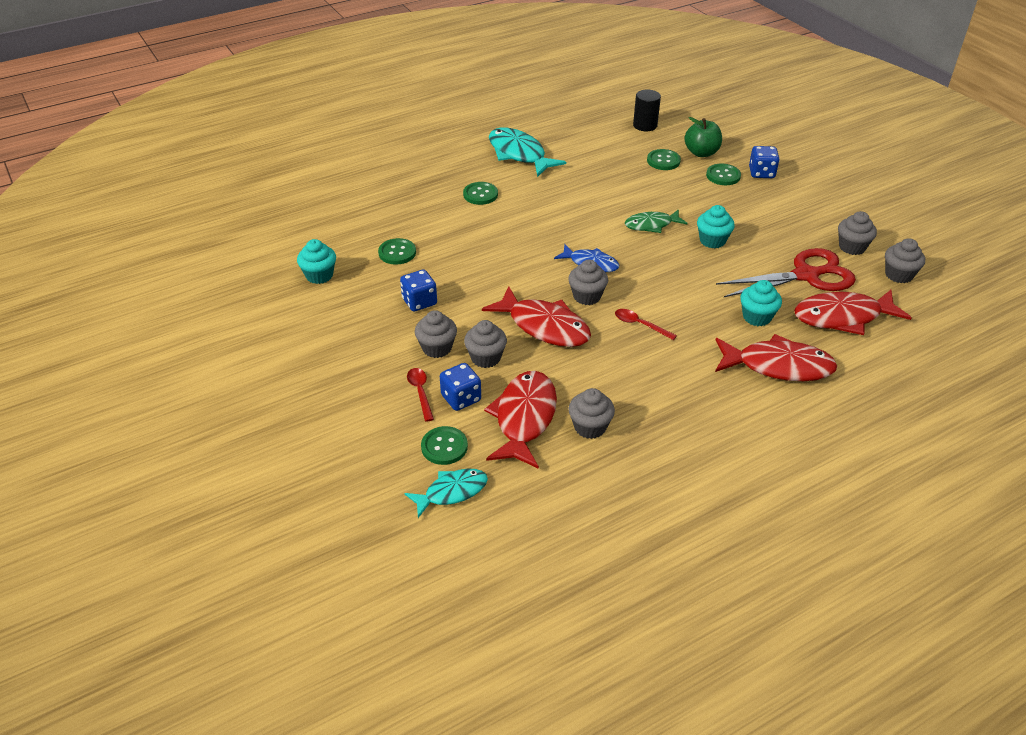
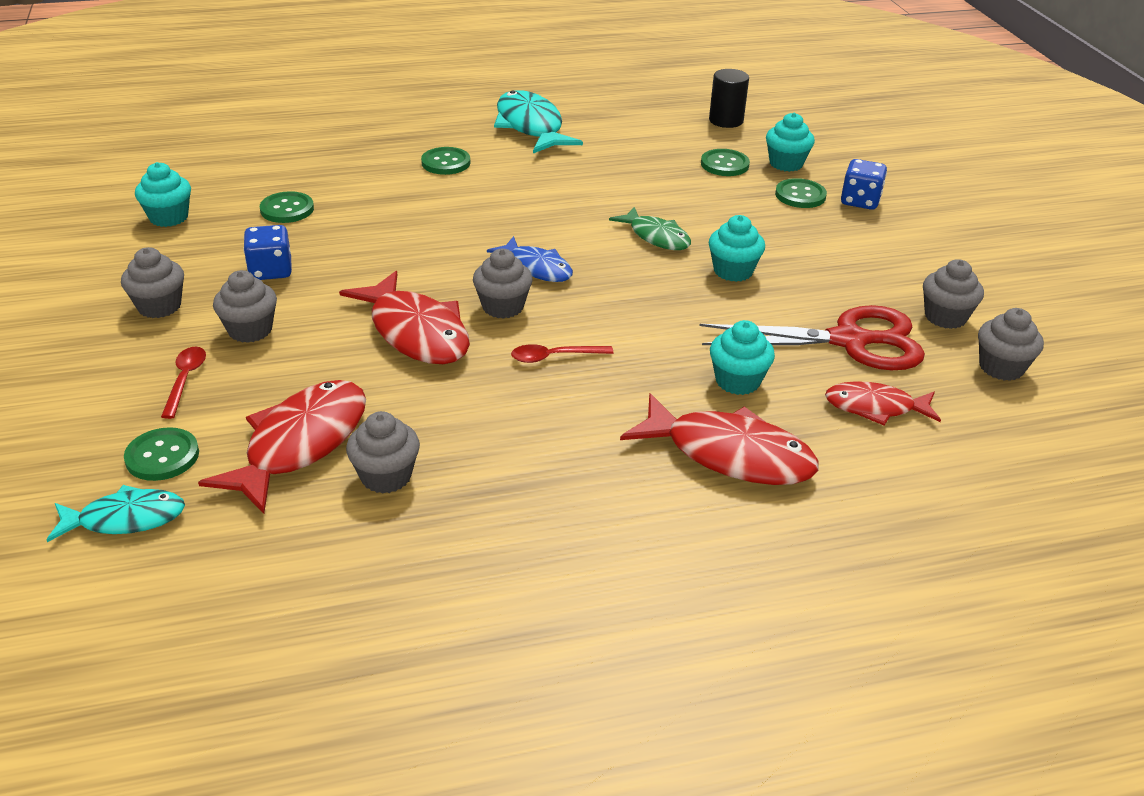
camera: 15 degrees right, 5 degrees down
blue dice [440,363,481,411] -> none
grey cupcake [464,320,507,368] -> grey cupcake moved to [121,247,184,318]
red spoon [615,309,677,340] -> red spoon turned 60 degrees counterclockwise [511,344,614,363]
green fish [625,209,688,233] -> green fish turned 135 degrees counterclockwise [609,207,691,250]
green apple [685,117,722,157] -> turquoise cupcake [766,113,815,172]
red fish [794,290,912,335] -> red fish [825,381,941,426], size x0.61

